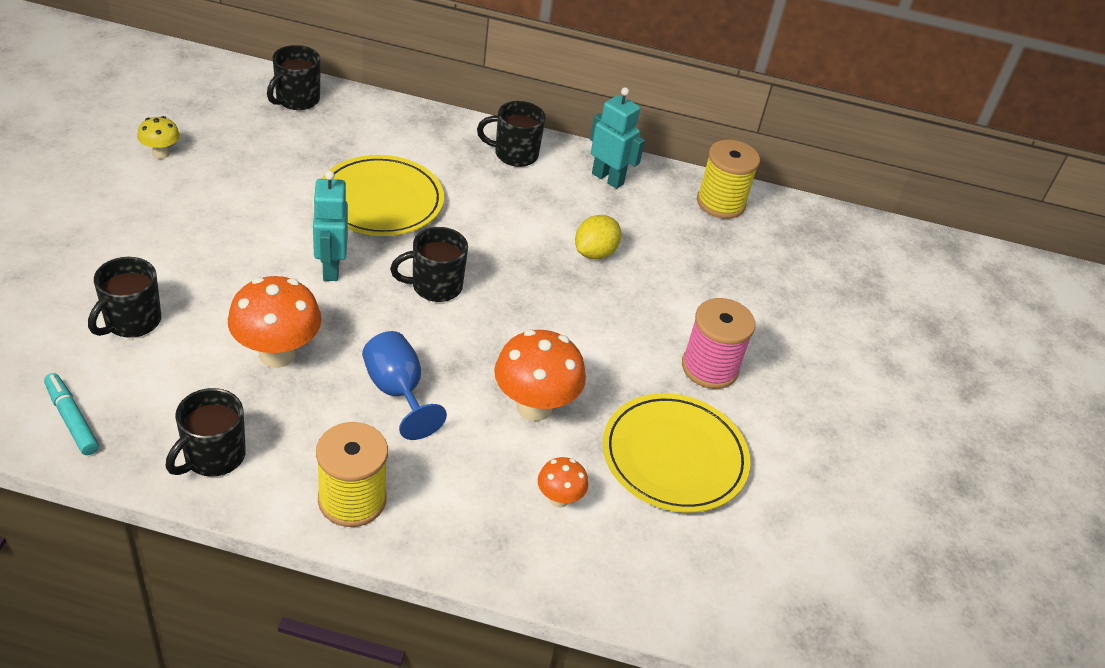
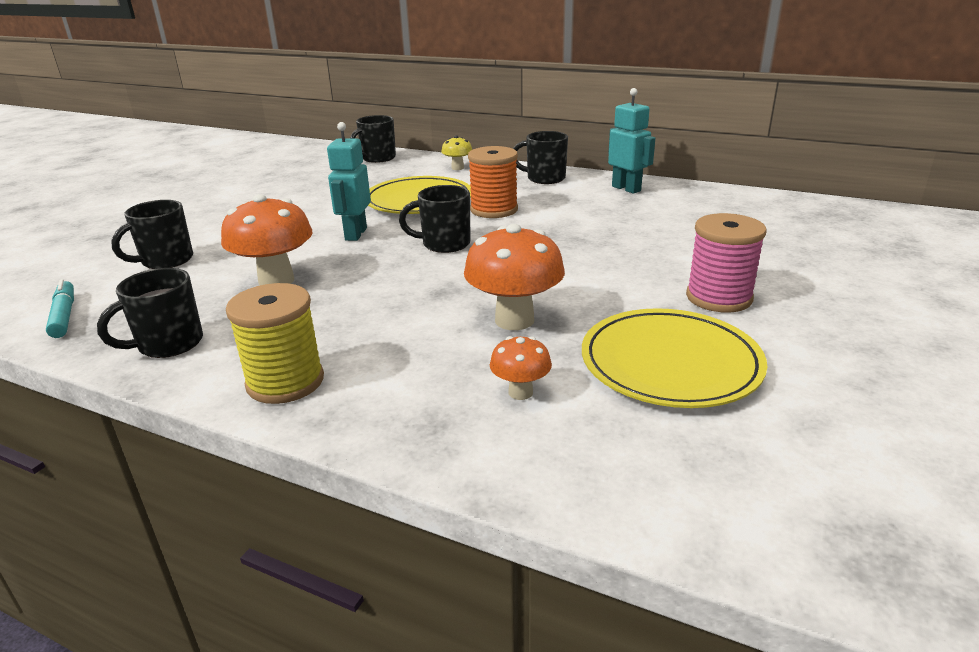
camera: 20 degrees right, 15 degrees down
yellow mushroom [137,116,180,159] -> yellow mushroom moved to [441,135,472,170]
blue goblet [362,331,447,440] -> none
yellow lemon [575,215,621,259] -> none
yellow spool [697,140,760,219] -> none
none -> orange spool [468,146,518,218]

